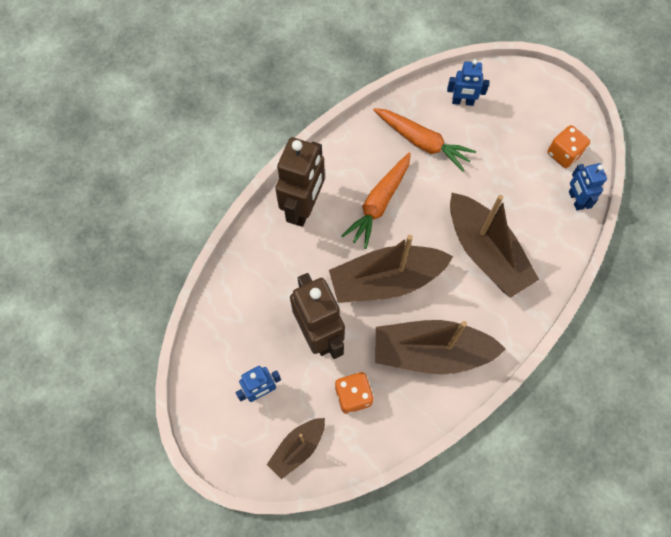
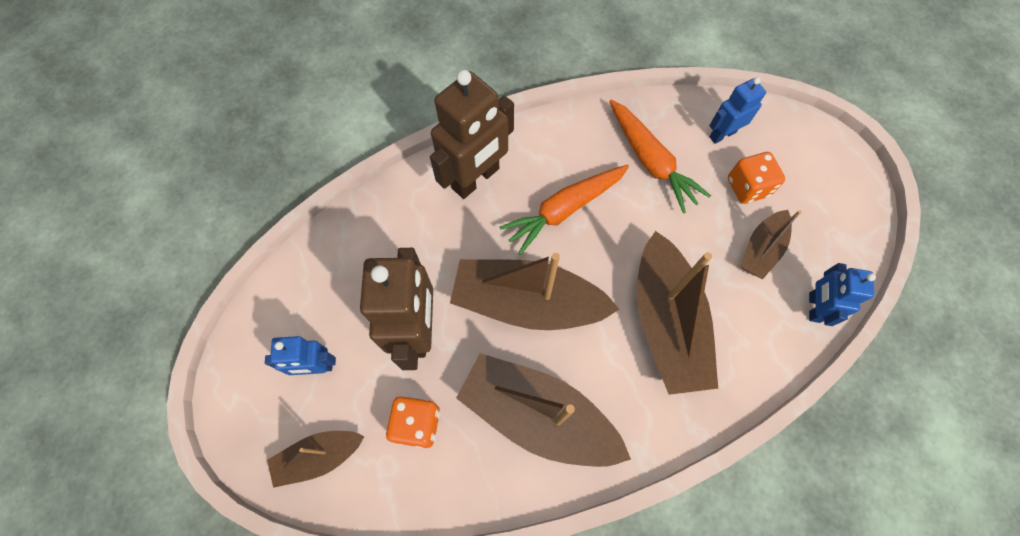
camera: 25 degrees right, 0 degrees up
blue robot [447,59,489,106] -> blue robot turned 120 degrees clockwise [709,77,766,144]
orange dice [547,125,590,168] -> orange dice moved to [728,152,785,204]
none -> brown boat [741,210,802,279]

